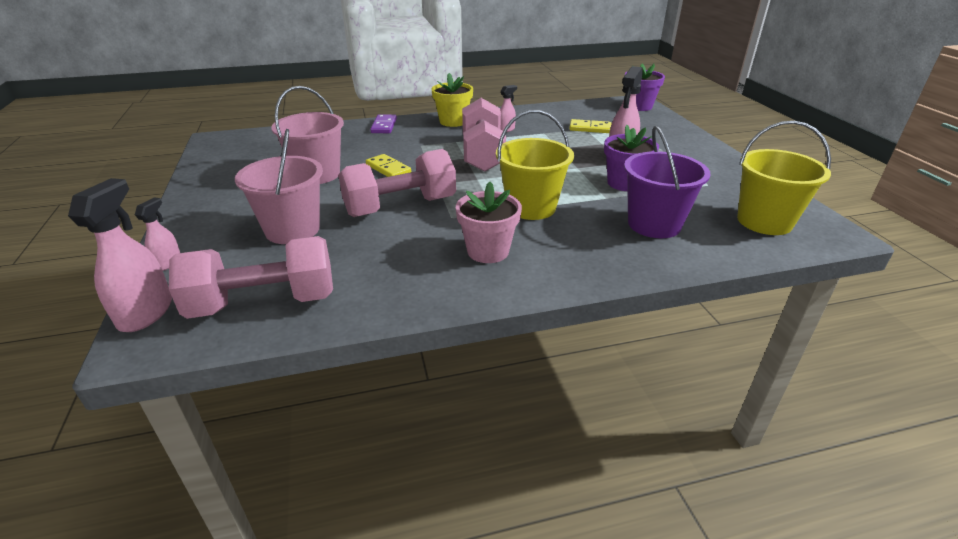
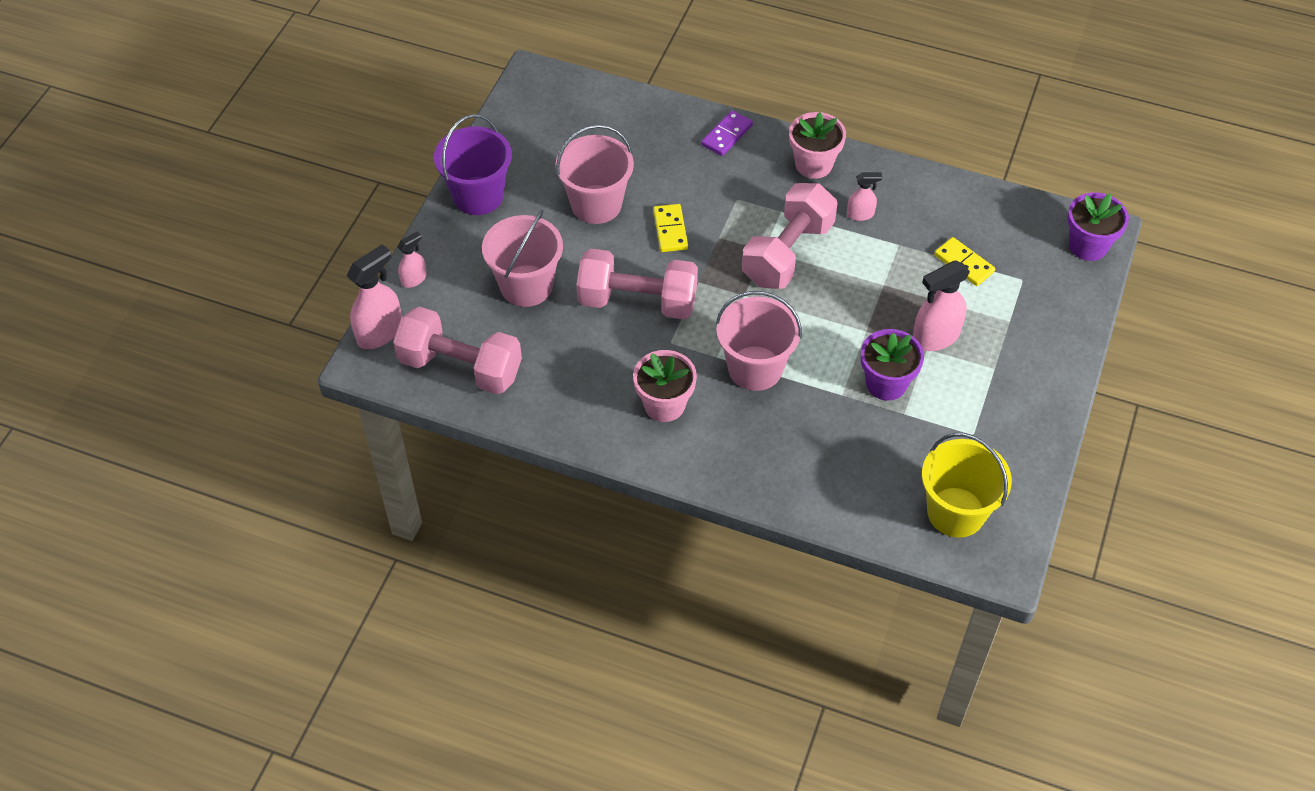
camera: 35 degrees right, 20 degrees up
yellow flower pot [431,73,473,127] -> pink flower pot [789,112,846,179]
yellow bucket [496,110,574,220] -> pink bucket [716,291,802,391]
purple bucket [624,126,710,238] -> purple bucket moved to [434,114,512,215]

